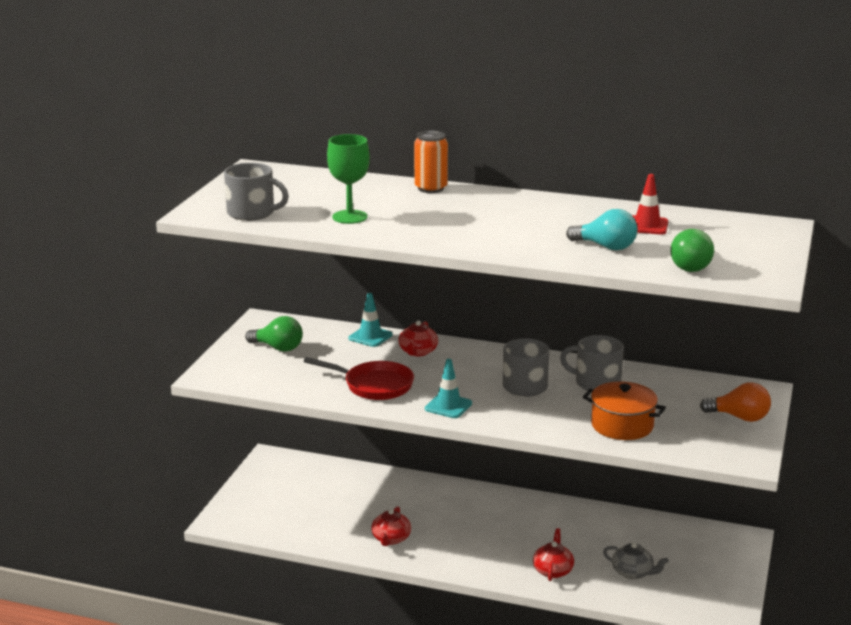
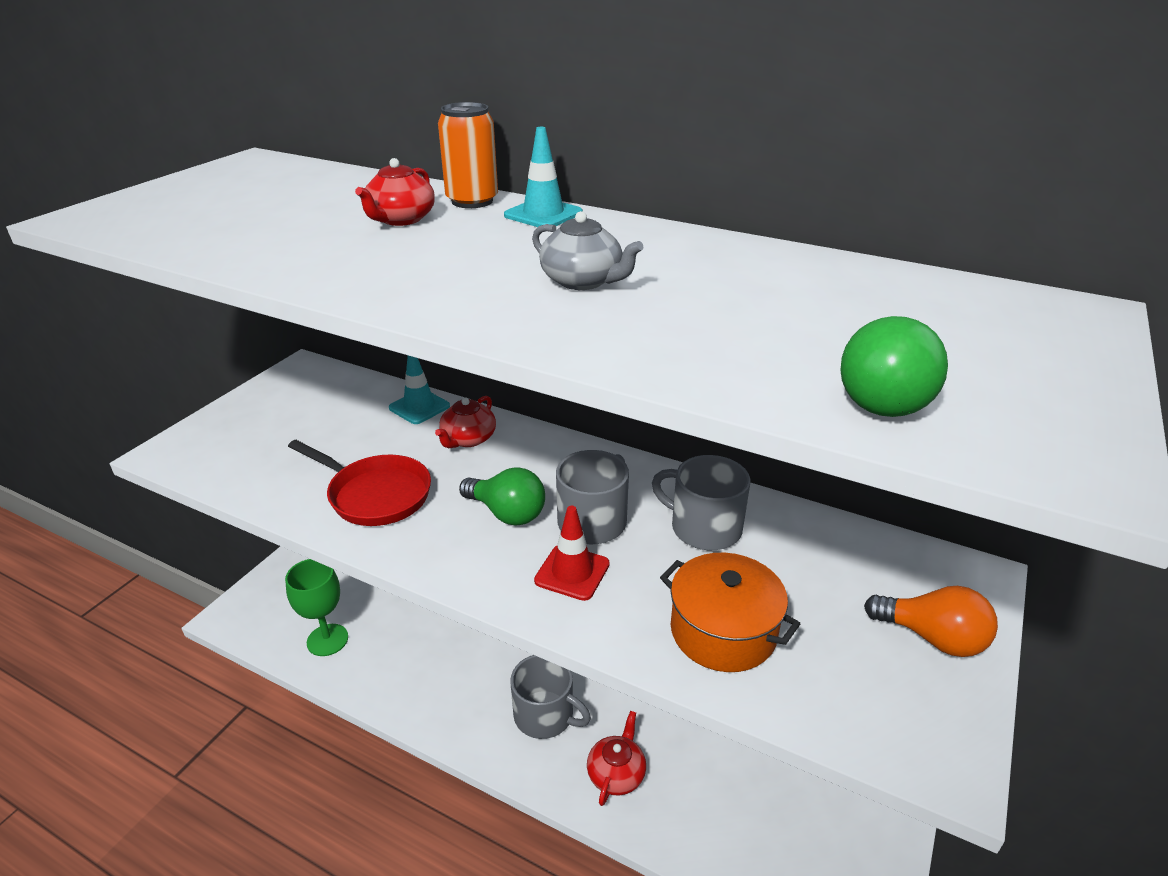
camera: 10 degrees right, 10 degrees up
grey mug [224,163,289,221] -> grey mug moved to [511,655,591,739]
green light bulb [245,316,303,352] -> green light bulb moved to [459,467,545,525]
green goblet [327,134,370,224] -> green goblet moved to [285,559,348,656]
red teapot [371,506,411,546] -> red teapot moved to [355,158,435,226]
turquoise traffic cone [425,359,472,418] -> turquoise traffic cone moved to [504,127,583,227]
turquoise light bulb [566,209,637,250] -> none
grey teapot [603,543,669,579] -> grey teapot moved to [532,211,643,290]
red traffic cone [632,174,668,235] -> red traffic cone moved to [534,506,610,601]

